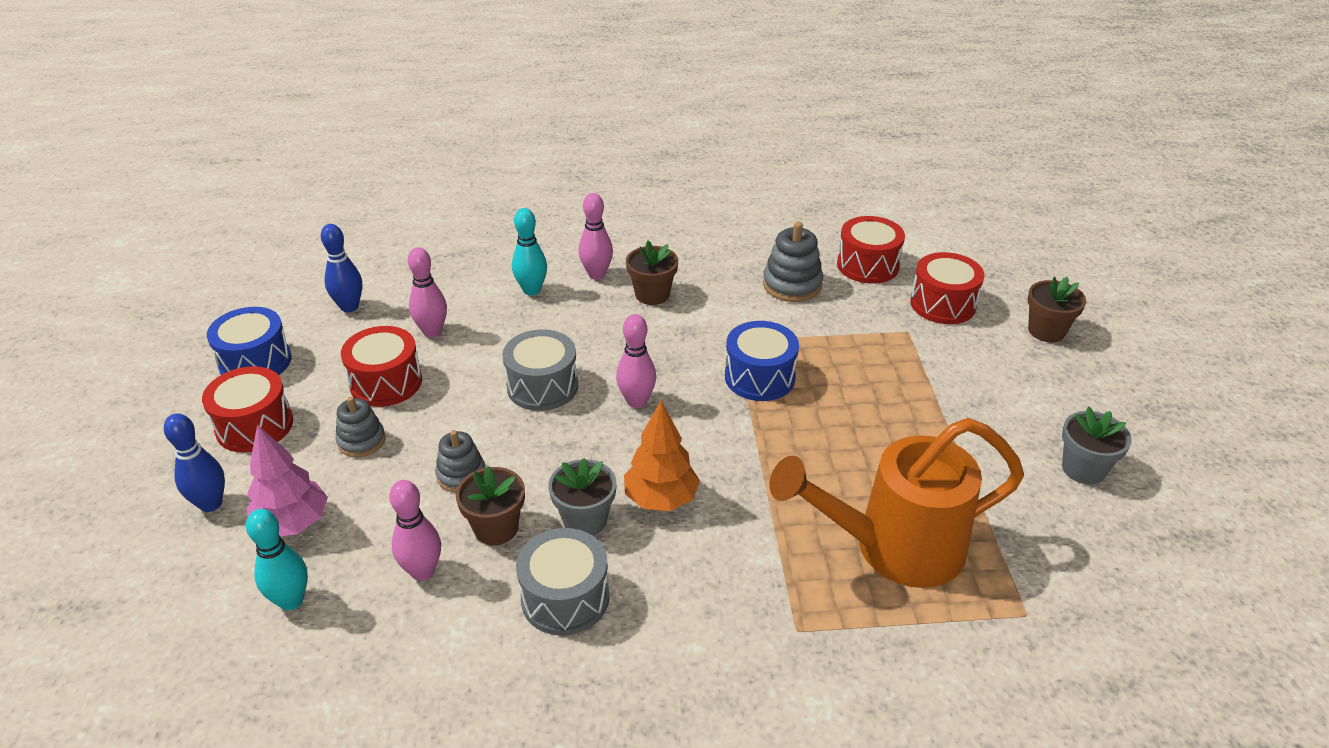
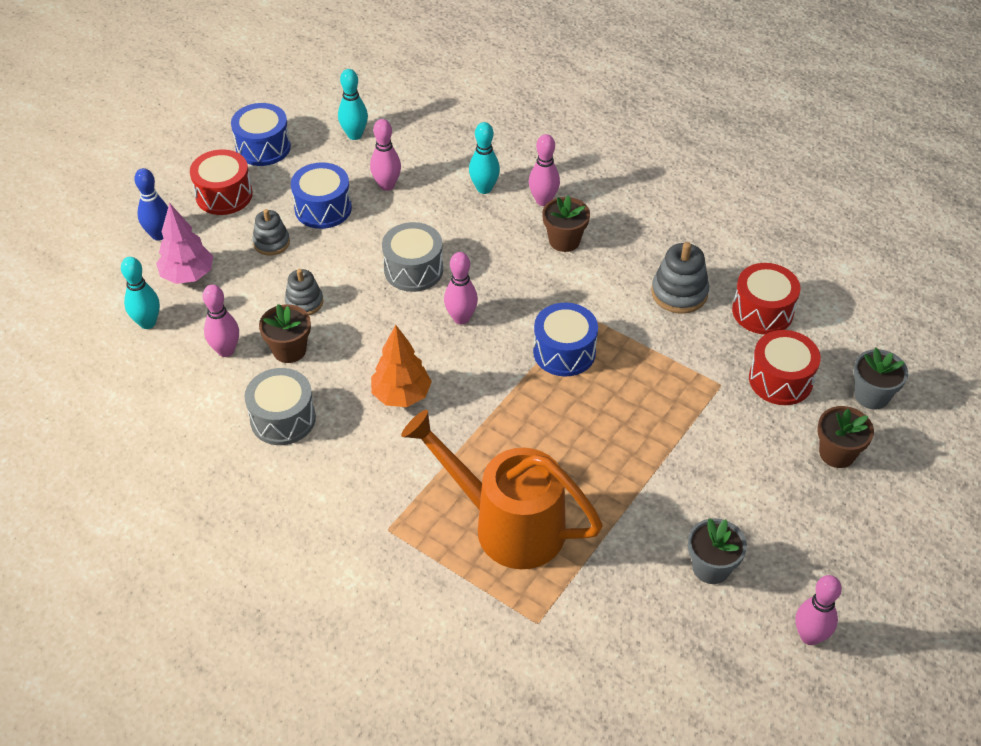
camera: 40 degrees right, 10 degrees up
blue bowling pin [321,224,362,312] -> turquoise bowling pin [338,69,368,140]
red drum [341,326,422,407] -> blue drum [291,162,352,229]
grey flower pot [548,458,617,536] -> grey flower pot moved to [853,348,908,410]
none -> pink bowling pin [796,575,842,645]

